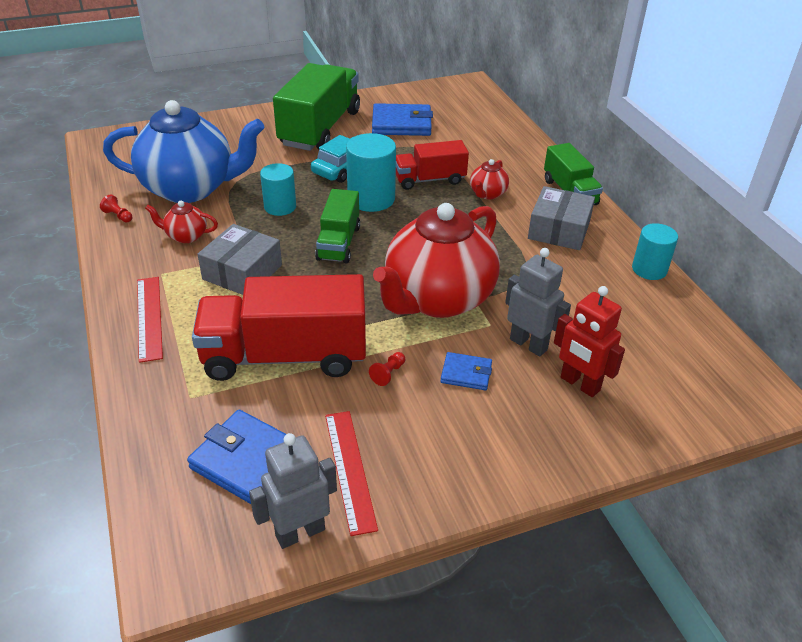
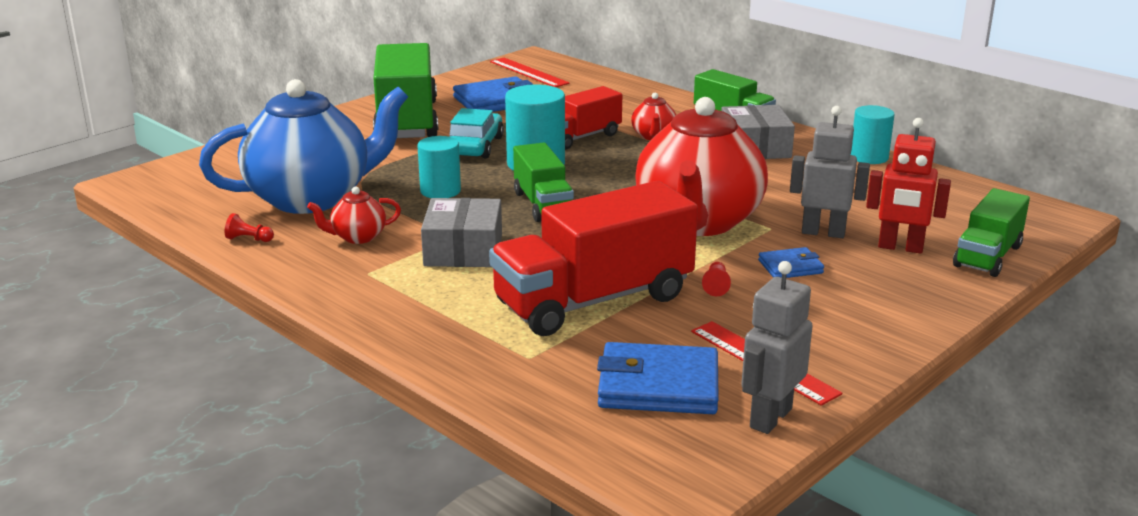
camera: 25 degrees left, 15 degrees down
red ruler [137,277,163,363] -> red ruler moved to [490,58,570,87]
none -> green truck [953,188,1030,277]

